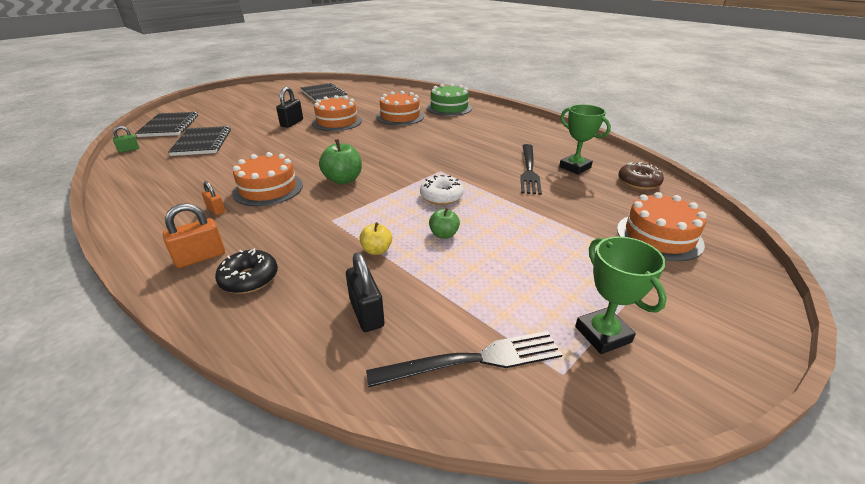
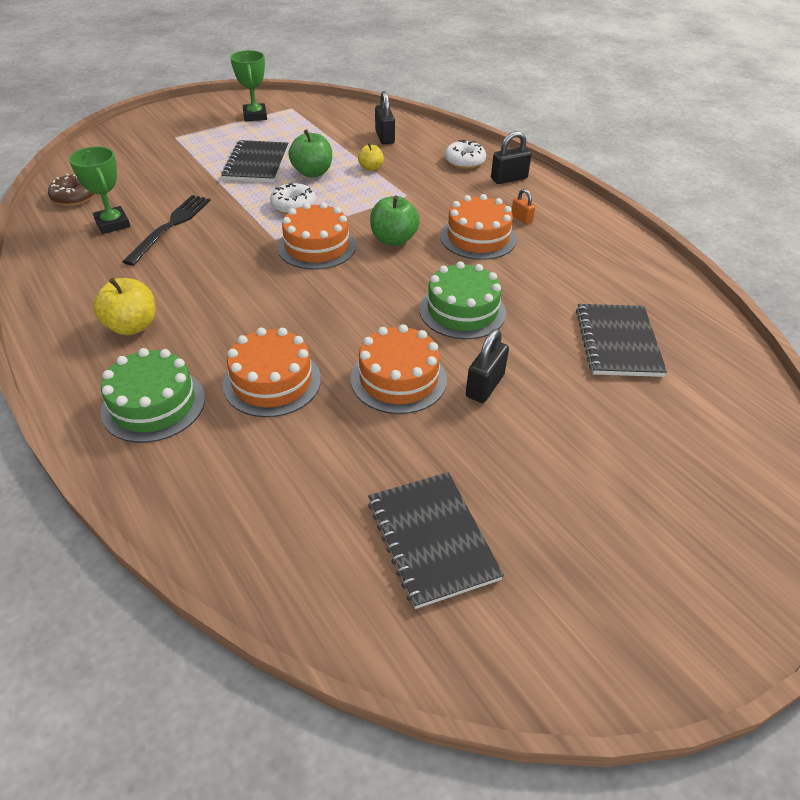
camera: 170 degrees left, 10 degrees up
green padlock [113,126,139,153] -> none
black notebook [135,112,198,137] -> black notebook moved to [221,140,288,182]
orange padlock [163,203,225,268] -> black padlock [491,131,532,184]
black donut [215,248,278,294] -> white donut [445,140,486,169]
black fork [366,331,562,387] -> none
green apple [429,208,460,239] -> green apple [288,129,332,177], size x1.66
orange cake [617,192,707,261] -> orange cake moved to [277,202,356,270]
none -> yellow apple [93,278,156,335]
none -> green cake [419,261,506,339]

